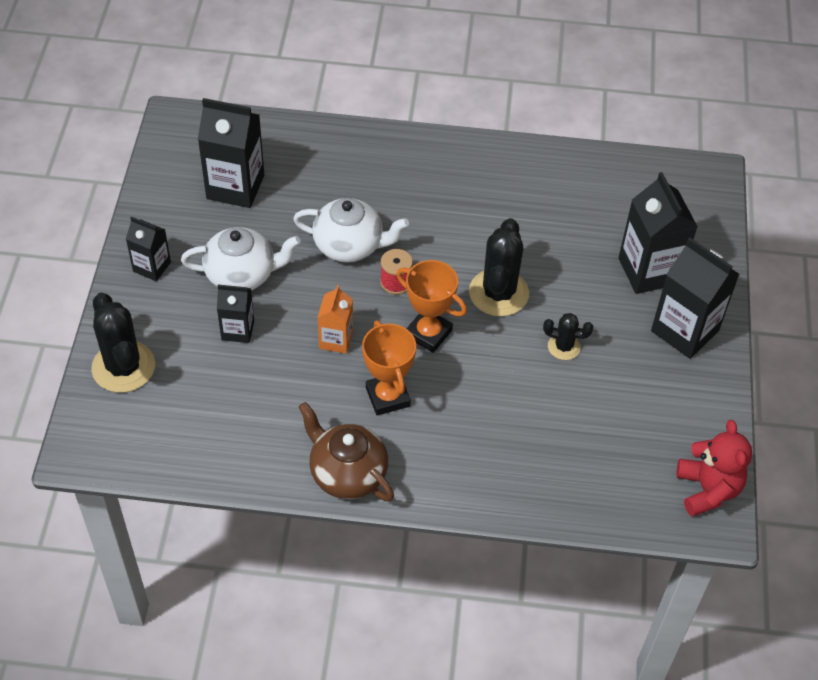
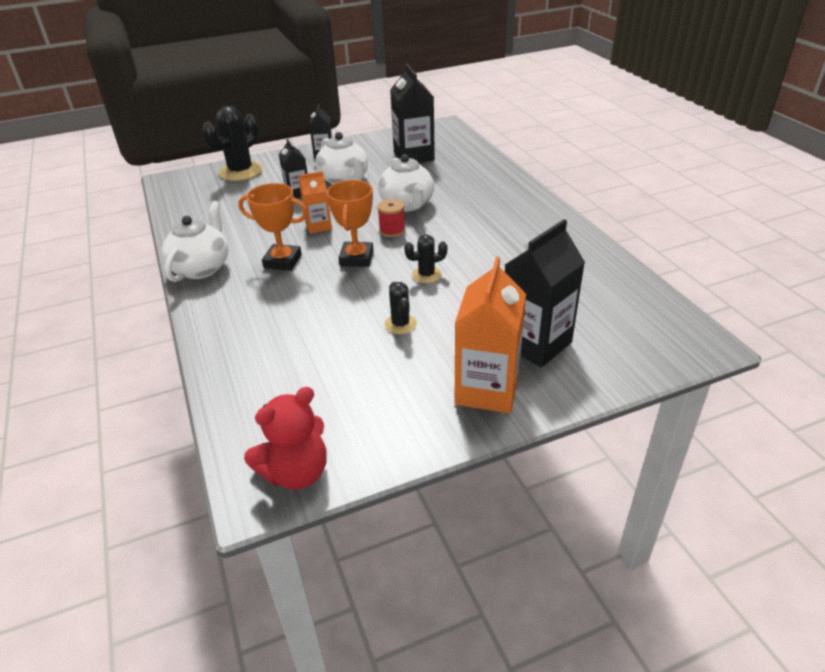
camera: 65 degrees right, 15 degrees down
brown teapot [299,402,394,502] -> white teapot [162,201,229,282]
orange trophy [362,320,416,416] -> orange trophy turned 60 degrees clockwise [238,183,308,271]
black cactus [469,218,529,317] -> black cactus [404,235,448,283], size x0.53
black carton [651,237,740,359] -> orange carton [455,257,526,413]

